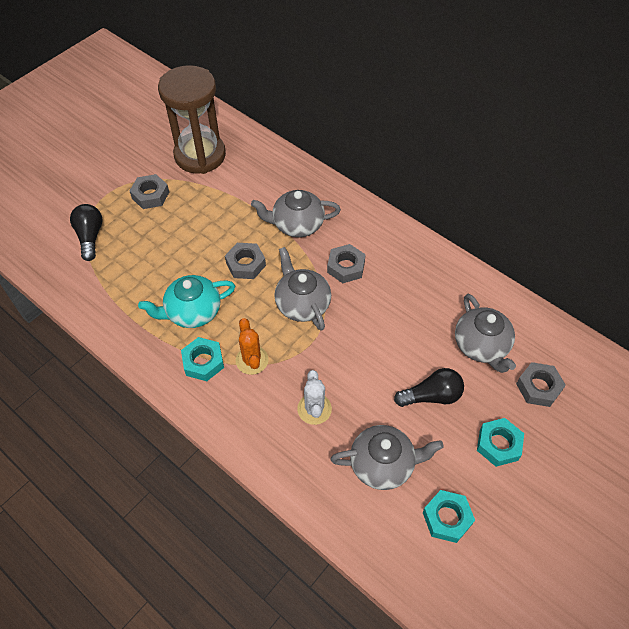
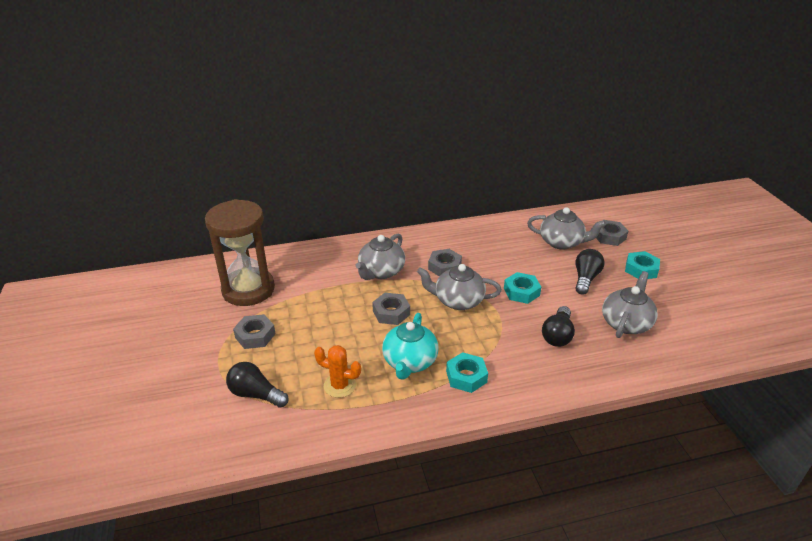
camera: 55 degrees left, 20 degrees down
orange cactus [236,318,269,375] -> orange cactus moved to [314,345,361,398]
white cactus [297,370,332,425] -> black light bulb [542,306,575,347]
turquoise nut [423,490,475,543] -> turquoise nut moved to [504,272,541,304]

